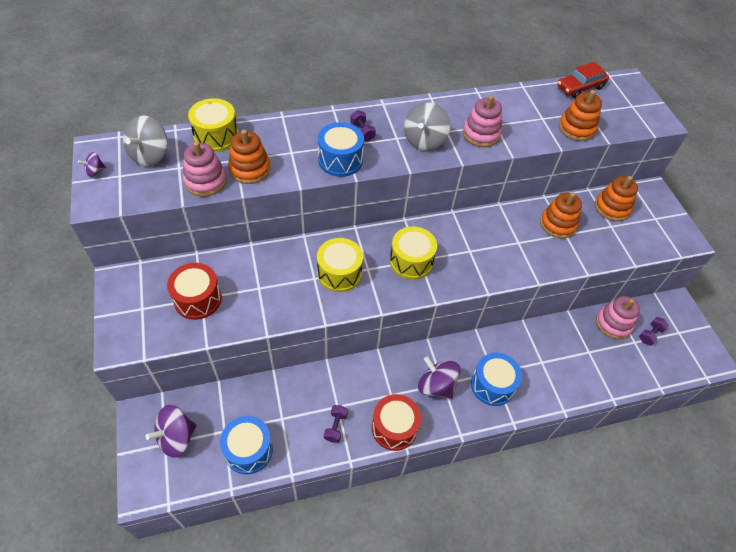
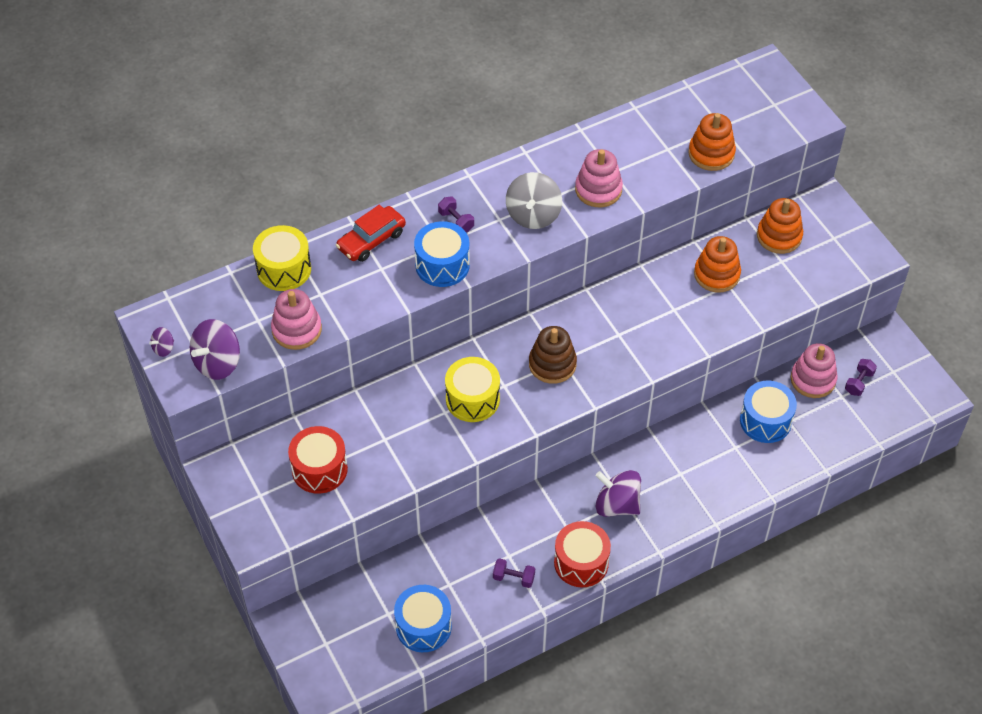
camera: 10 degrees left, 0 degrees up
grey spinning top [123,115,168,167] -> none
purple spinning top [146,405,197,457] -> purple spinning top moved to [190,319,240,380]
orange stacking toy [228,129,271,184] -> none
purple dumbbell [324,405,348,443] -> purple dumbbell turned 75 degrees counterclockwise [493,558,535,588]
yellow drum [390,226,437,280] -> brown stacking toy [529,326,577,384]
blue drum [471,353,522,406] -> blue drum moved to [740,381,797,443]
red car [557,62,609,98] -> red car moved to [336,205,406,262]

